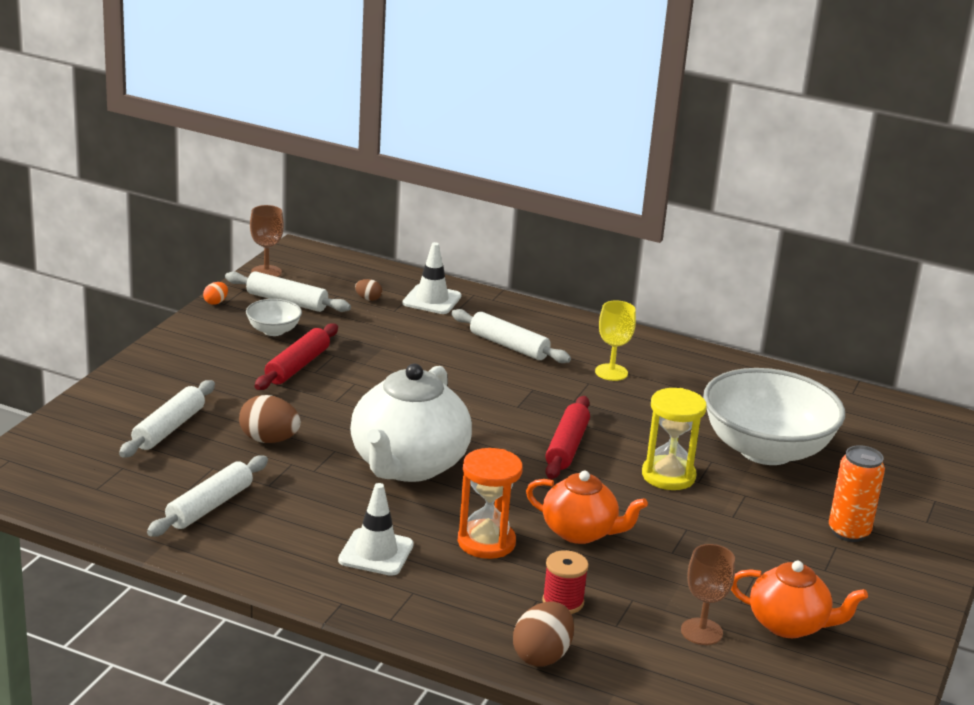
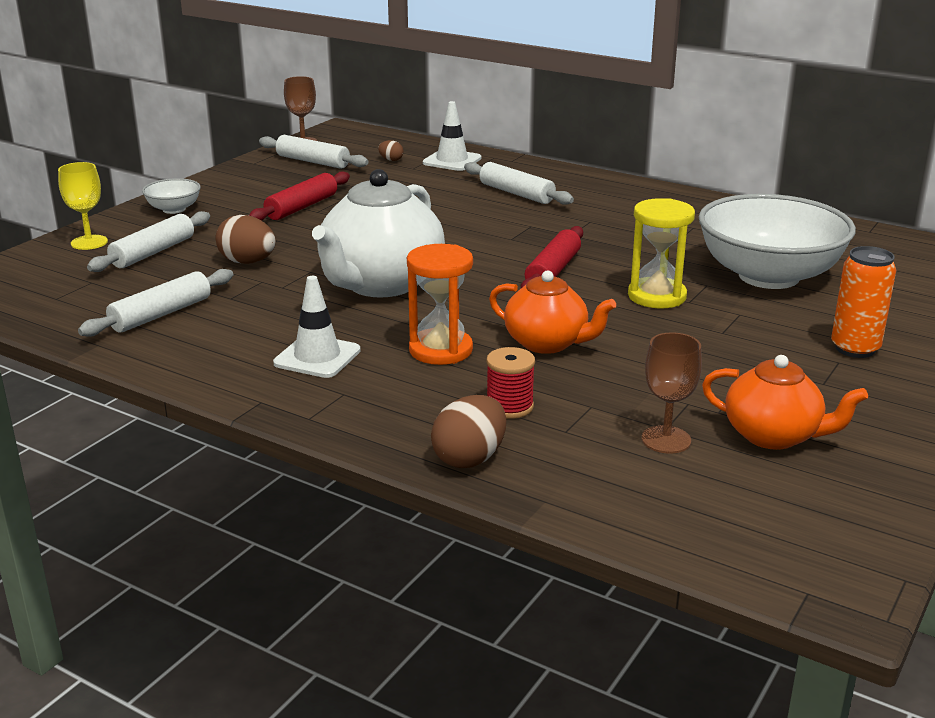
camera: 10 degrees right, 0 degrees up
orange egg [203,282,228,305] -> none
white bowl [246,299,302,336] -> white bowl moved to [142,178,201,214]
yellow goblet [595,300,636,381] -> yellow goblet moved to [58,162,108,250]

